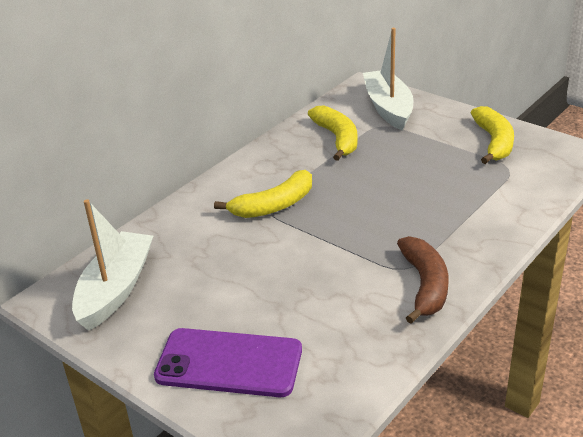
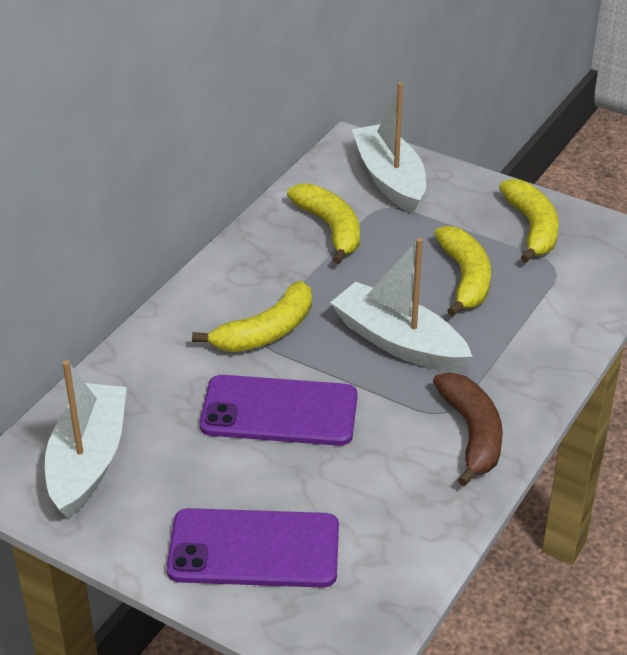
camera: 10 degrees left, 5 degrees up
none -> purple phone [200,375,357,446]
none -> white boat [330,238,473,372]
none -> yellow banana [434,226,491,316]

